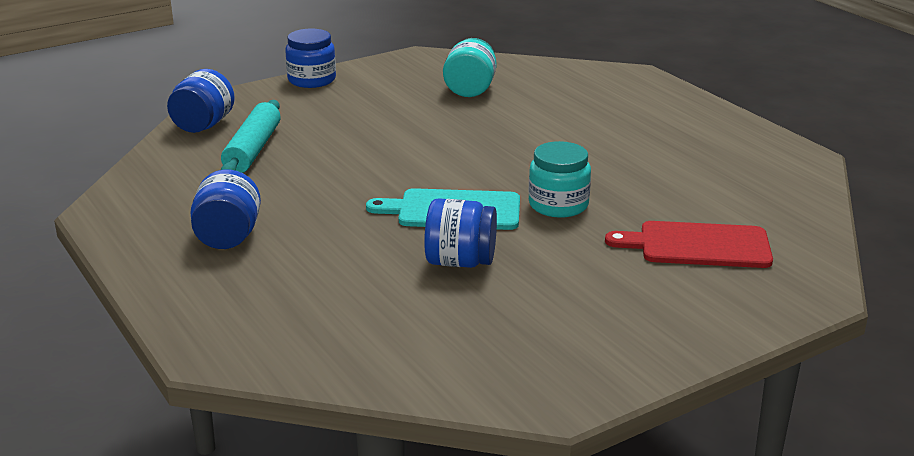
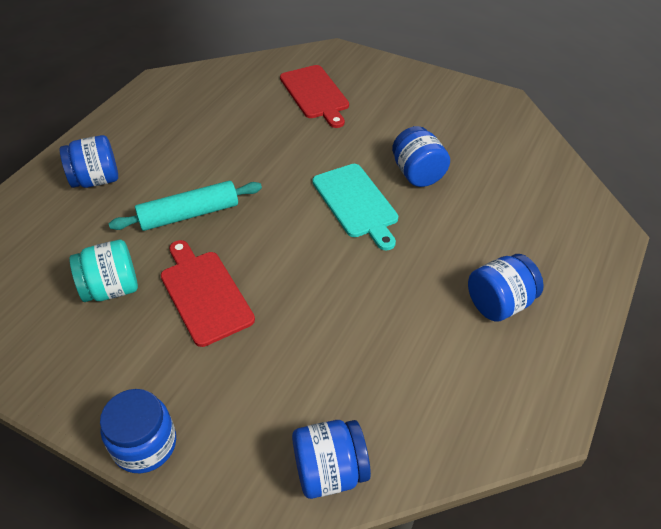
camera: 120 degrees left, 20 degrees up
turquoise rolling pin [221,100,281,173] -> turquoise rolling pin moved to [108,181,262,231]
turquoise jar [528,141,591,218] -> none
none -> blue jar [60,135,118,188]
none -> red cutting board [161,240,255,347]

